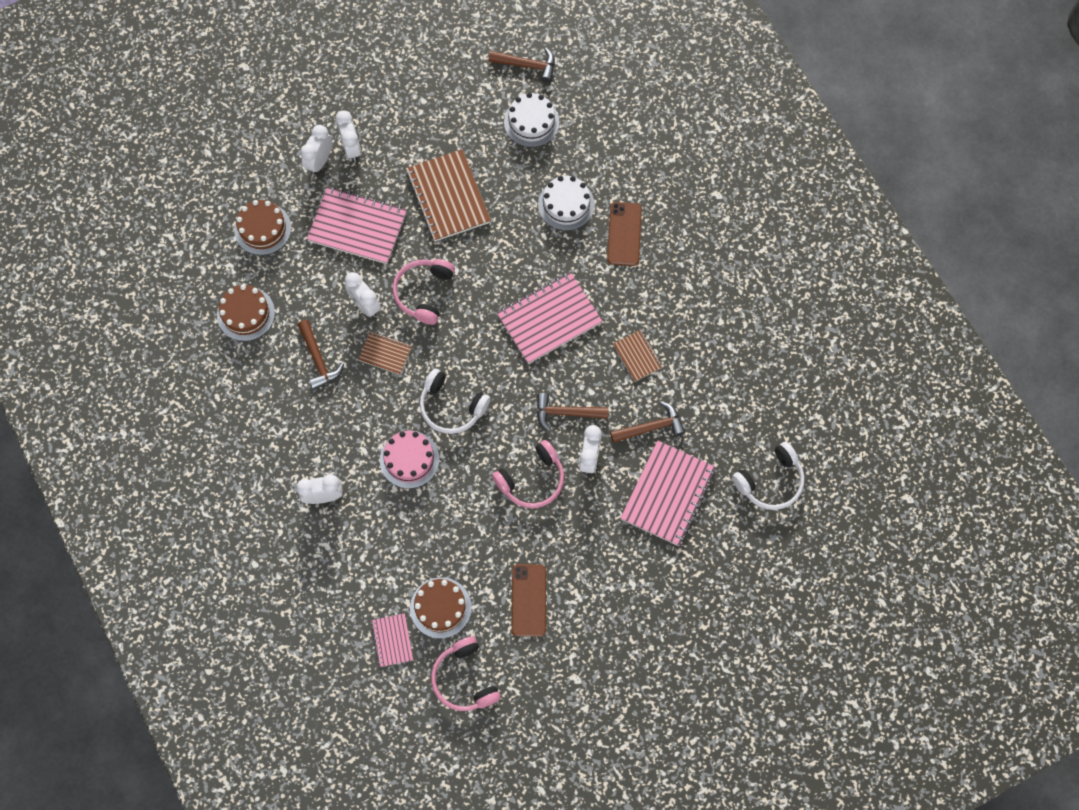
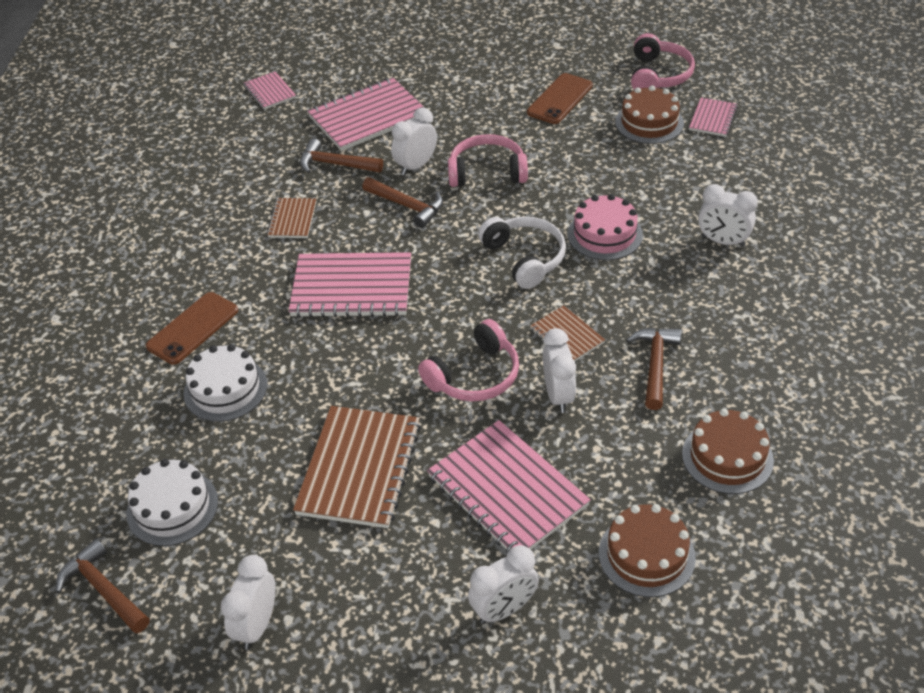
camera: 145 degrees left, 25 degrees down
white clock [336,111,361,162] -> white clock moved to [221,555,276,650]
white headphones [732,442,804,510] -> pink notebook [244,71,296,110]

